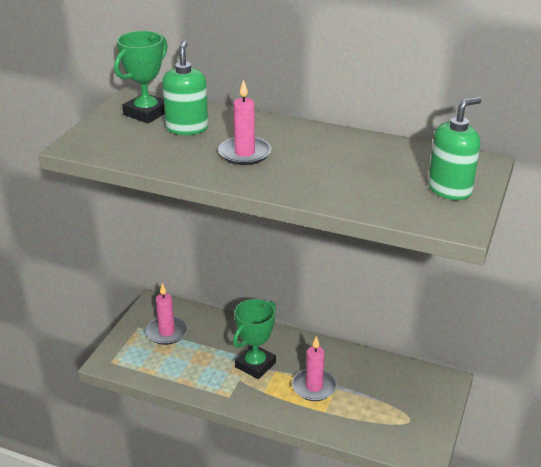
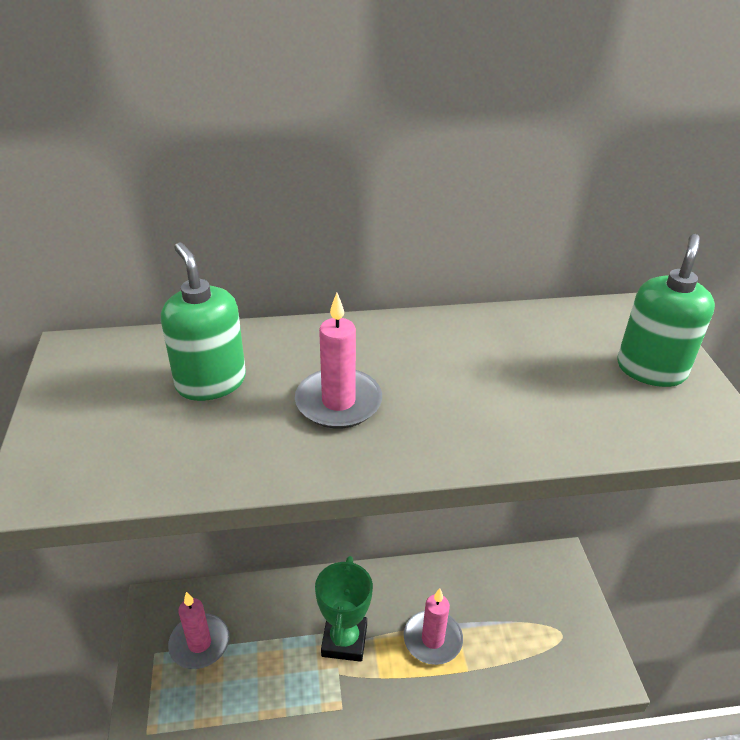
camera: 30 degrees left, 5 degrees up
green trophy [114,31,168,123] -> none

